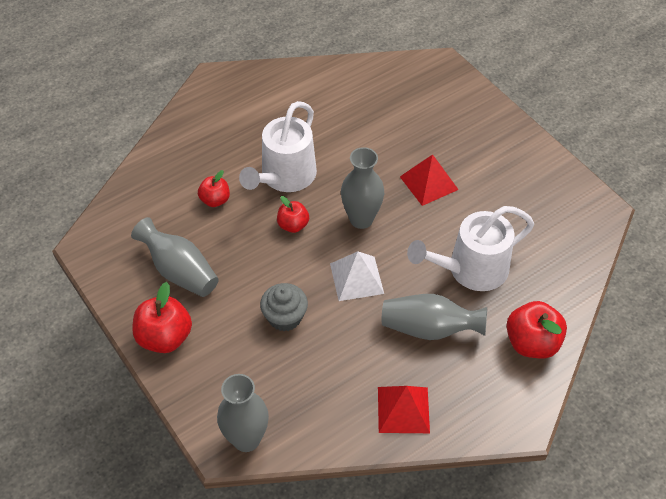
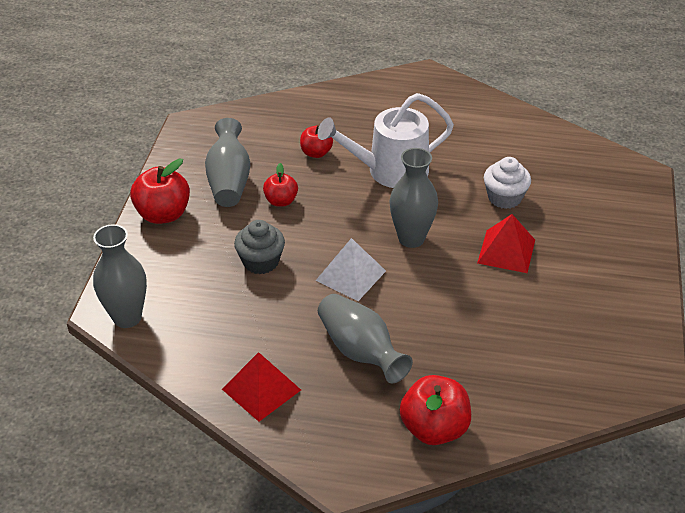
camera: 45 degrees right, 10 degrees down
red apple [277,196,309,233] -> red apple moved to [263,163,298,207]
white watering can [407,206,534,291] -> none
none -> white cupcake [484,157,531,209]

